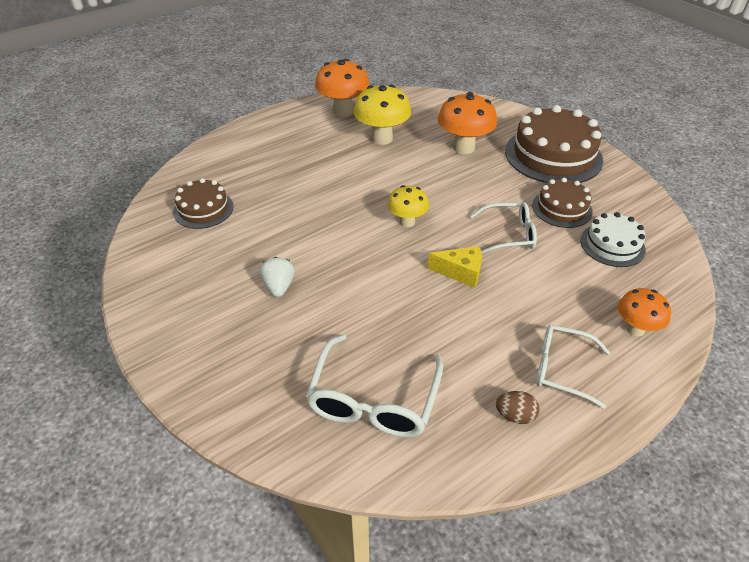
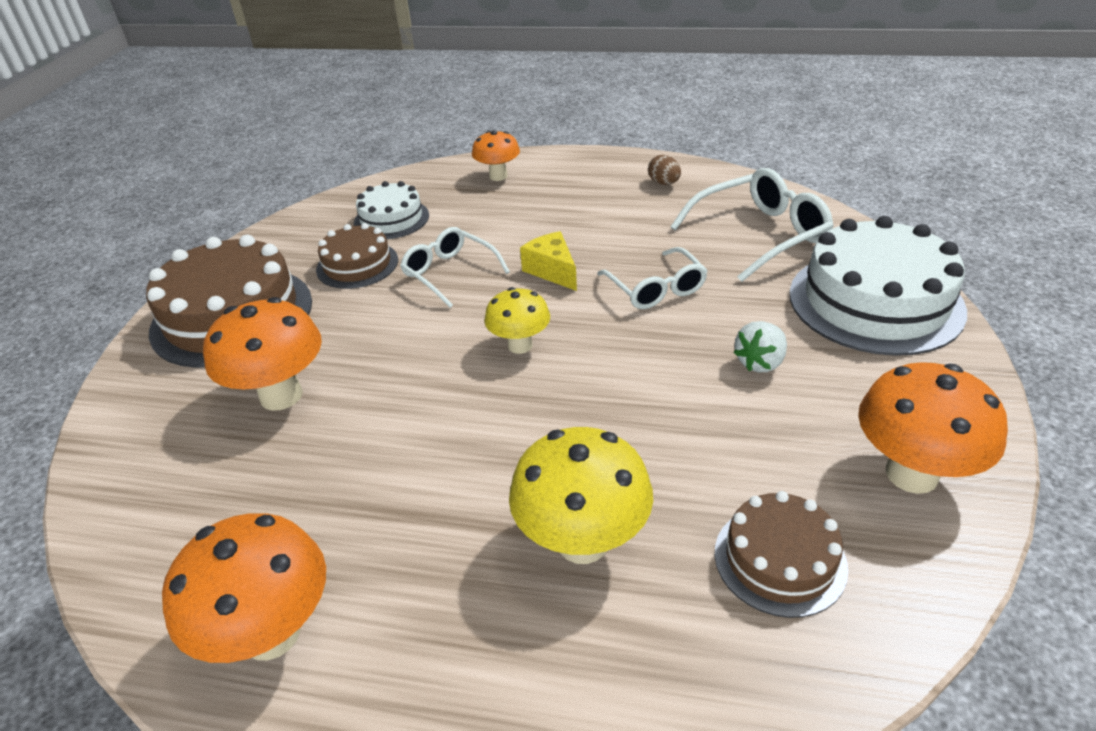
camera: 130 degrees left, 5 degrees down
yellow mushroom [353,85,411,145] -> yellow mushroom moved to [509,427,653,564]
white glasses [537,325,610,409] -> white glasses moved to [597,247,708,309]
none -> white cake [789,216,967,356]
none -> orange mushroom [858,362,1008,494]

